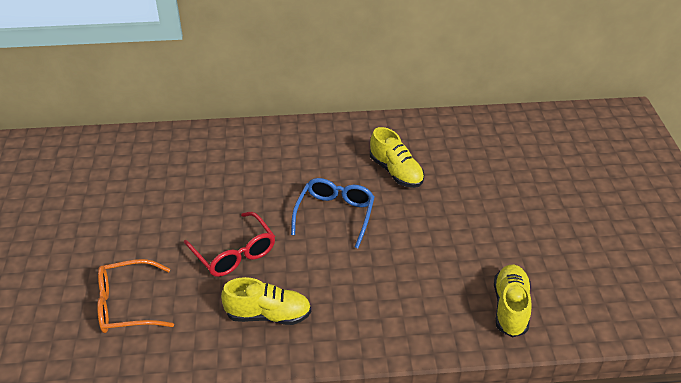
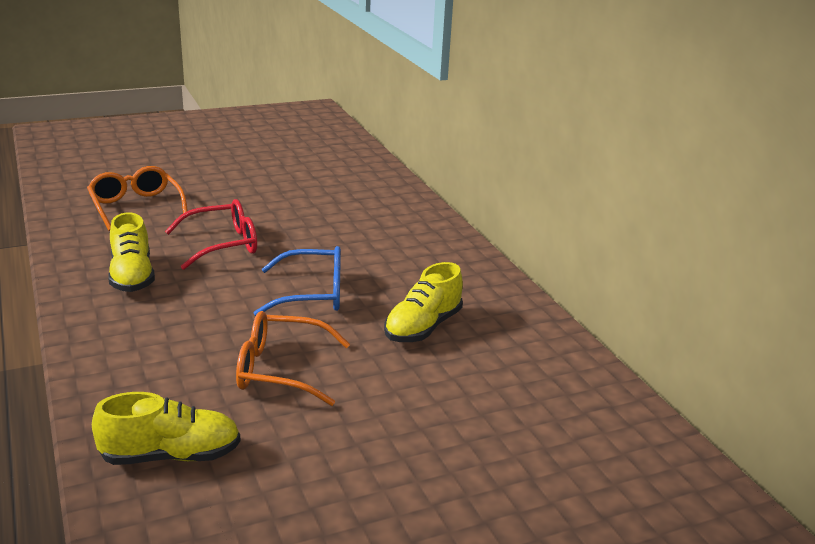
camera: 70 degrees right, 15 degrees down
red glasses [184,212,275,277] -> red glasses turned 150 degrees counterclockwise [165,199,257,270]
none -> orange glasses [236,311,350,406]

